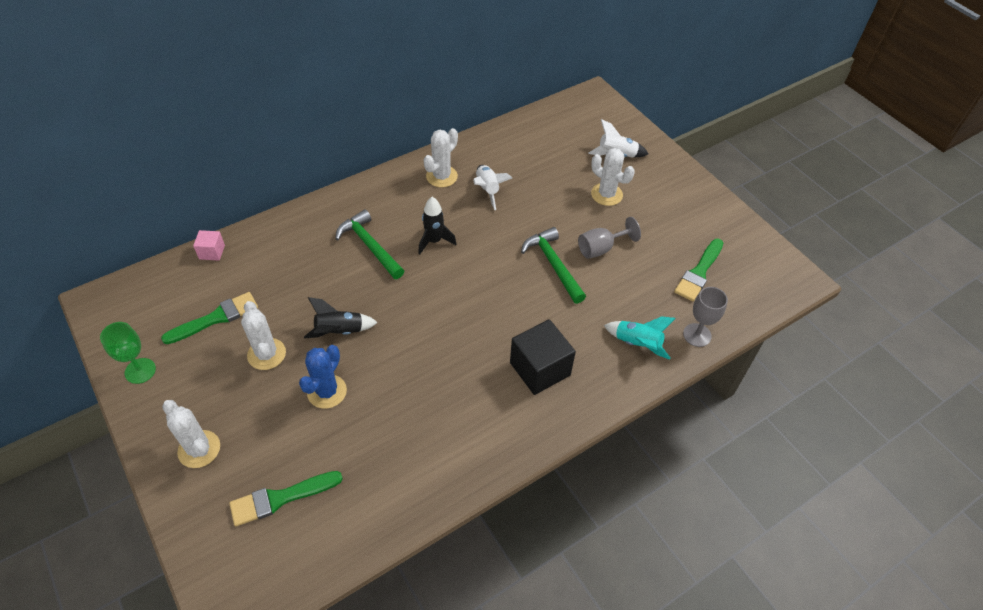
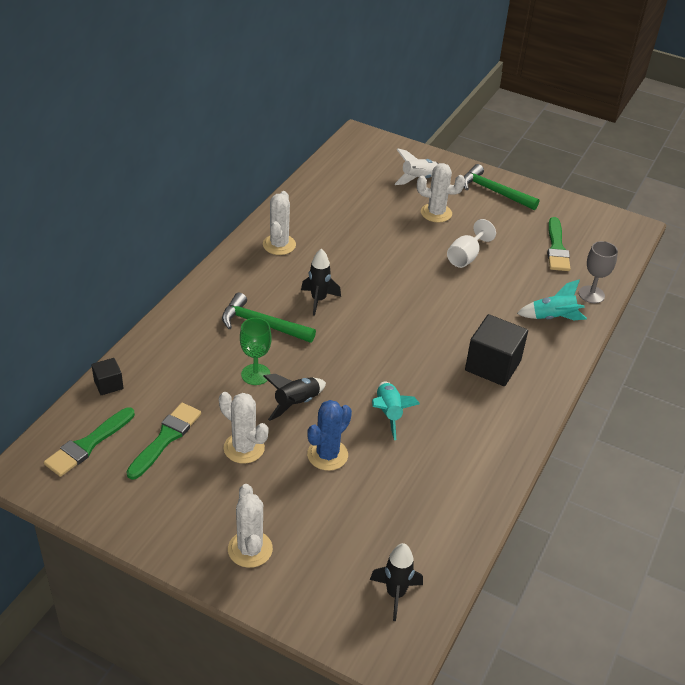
camera: 30 degrees left, 10 degrees down
green goblet [100,322,156,384] -> green goblet moved to [240,318,272,385]
white cactus [162,400,220,468] -> white cactus turned 60 degrees clockwise [228,484,273,568]
pink cube [193,230,225,261] -> black cube [92,358,124,395]
green brush [229,471,343,526] -> green brush moved to [44,407,135,477]
blue cactus [299,345,347,409] -> blue cactus turned 45 degrees clockwise [307,400,352,471]
white rocket [473,165,512,210] -> none
green hammer [521,227,586,304] -> green hammer moved to [464,164,539,210]
grey goblet [578,217,641,259] -> white goblet [447,219,496,268]
none -> black rocket [370,543,423,621]
none -> turquoise rocket [372,381,420,440]

